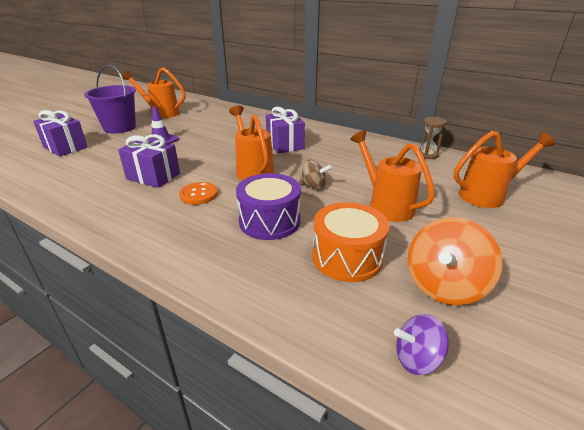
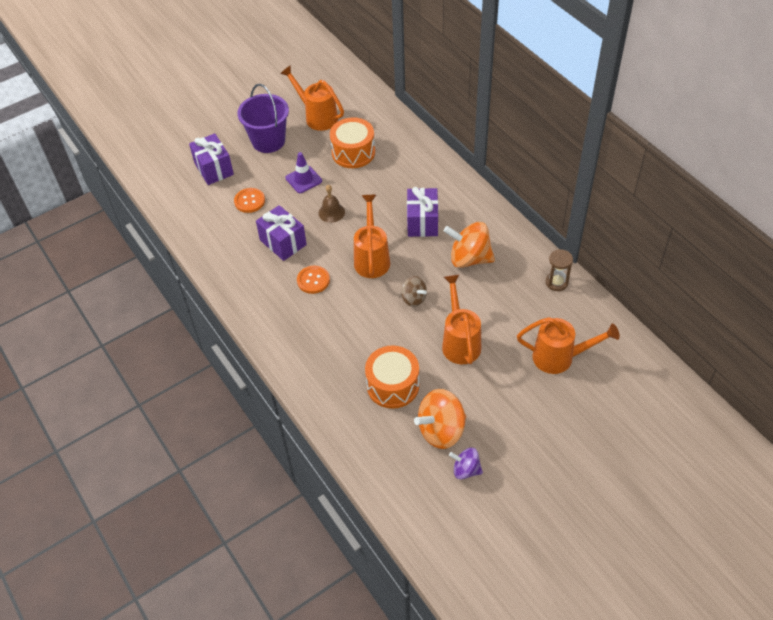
camera: 25 degrees right, 20 degrees up
purple drum [236,173,301,240] -> none
purple spinning top [394,314,449,375] -> purple spinning top moved to [449,448,483,480]
none -> orange button [234,188,265,213]
none -> brown bell [318,185,345,223]
none -> orange drum [330,117,375,168]
none -> orange spinning top [444,222,495,268]

